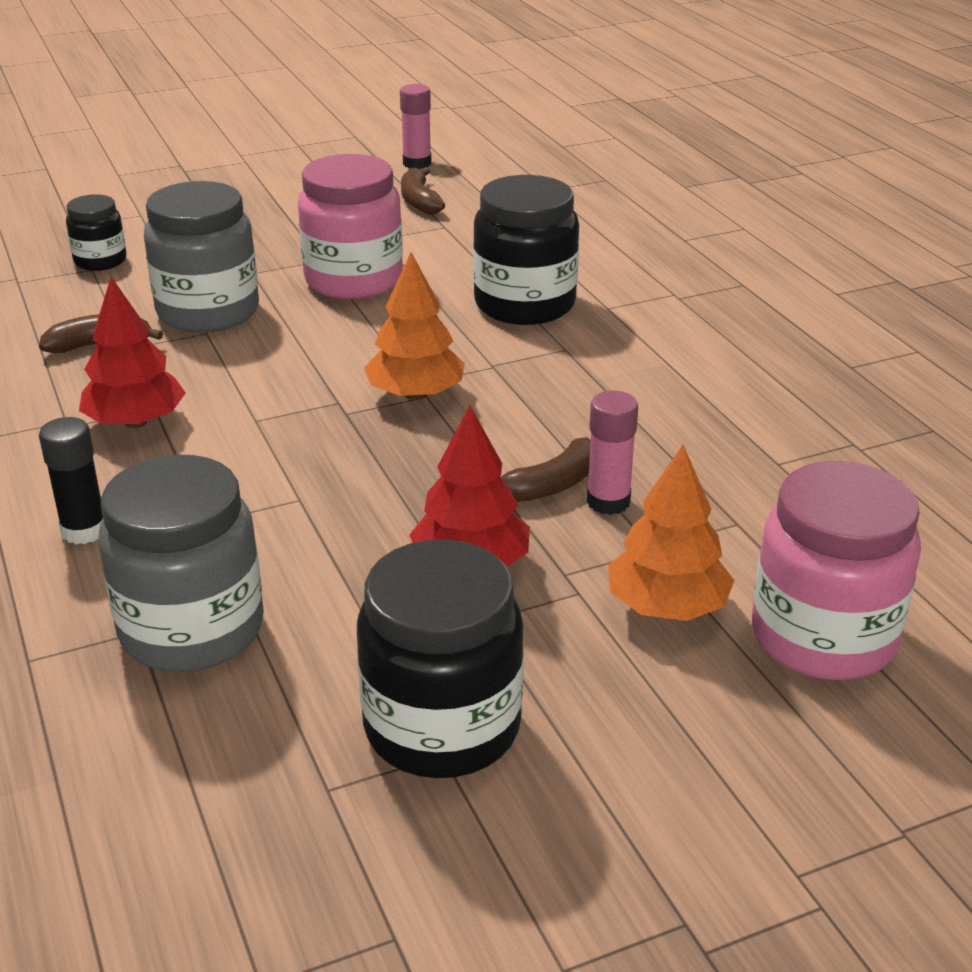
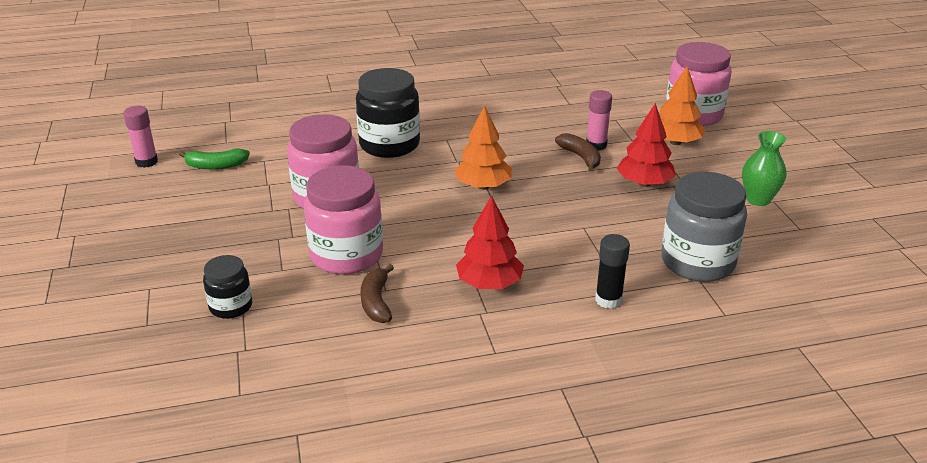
camera: 80 degrees left, 0 degrees up
grey jar [144,181,259,333] -> pink jar [304,165,383,274]
black jar [357,539,524,778] -> green vase [742,131,786,206]
brown banana [401,167,445,215] -> green banana [179,149,250,169]

